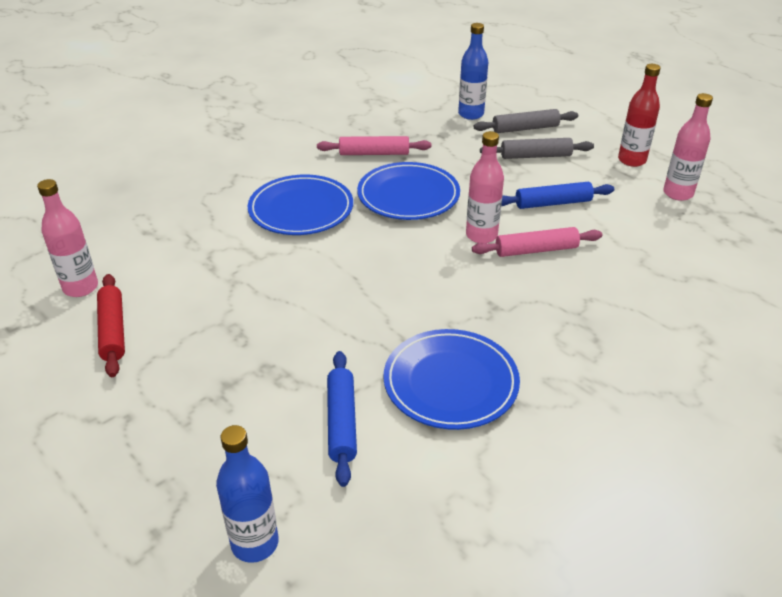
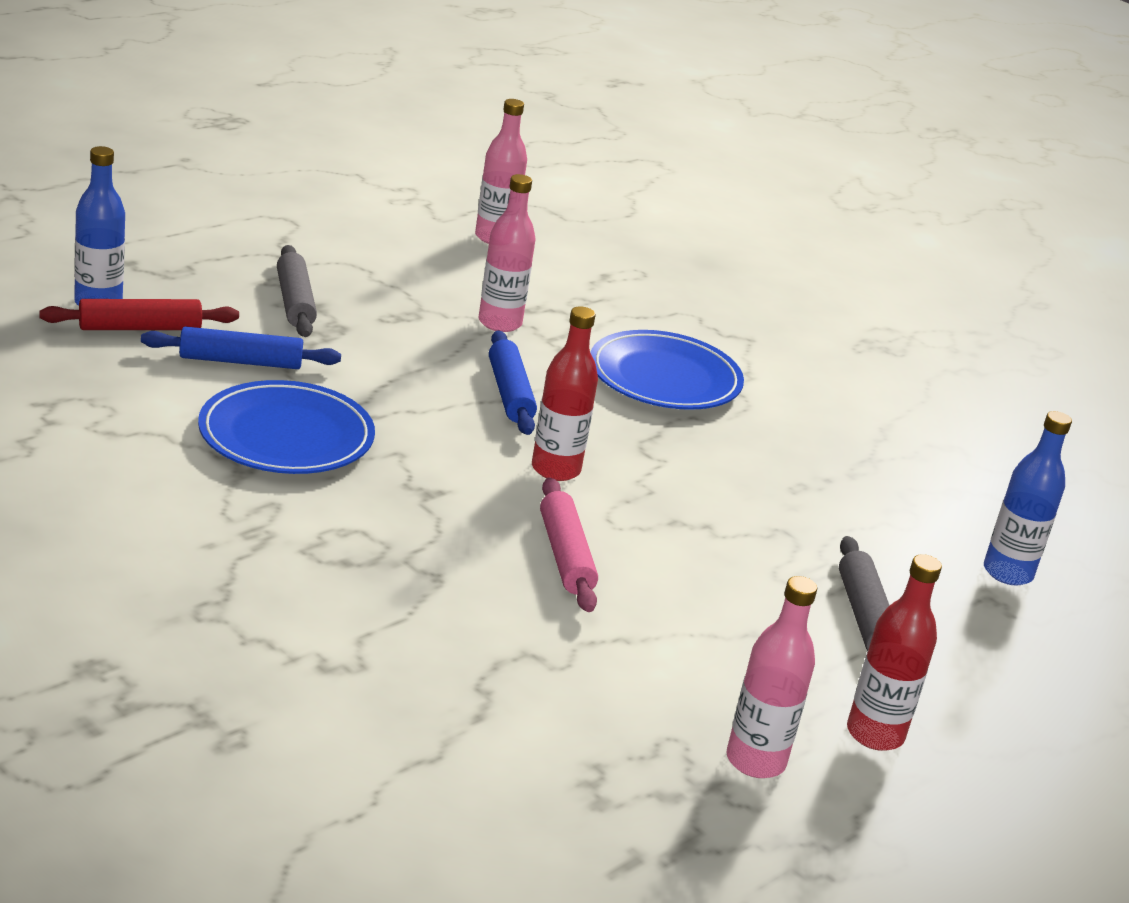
camera: 85 degrees right, 10 degrees down
red rolling pin [97,274,125,377] -> red rolling pin moved to [39,299,239,330]
pink rolling pin [317,136,431,155] -> none
blue plate [357,162,460,220] -> none
pink bottle [466,131,504,243] -> pink bottle moved to [479,174,536,332]
grey rolling pin [474,109,578,133] -> grey rolling pin moved to [277,245,317,337]
blue rolling pin [501,182,614,209] -> blue rolling pin moved to [489,330,537,435]
none -> red bottle [532,306,598,481]

